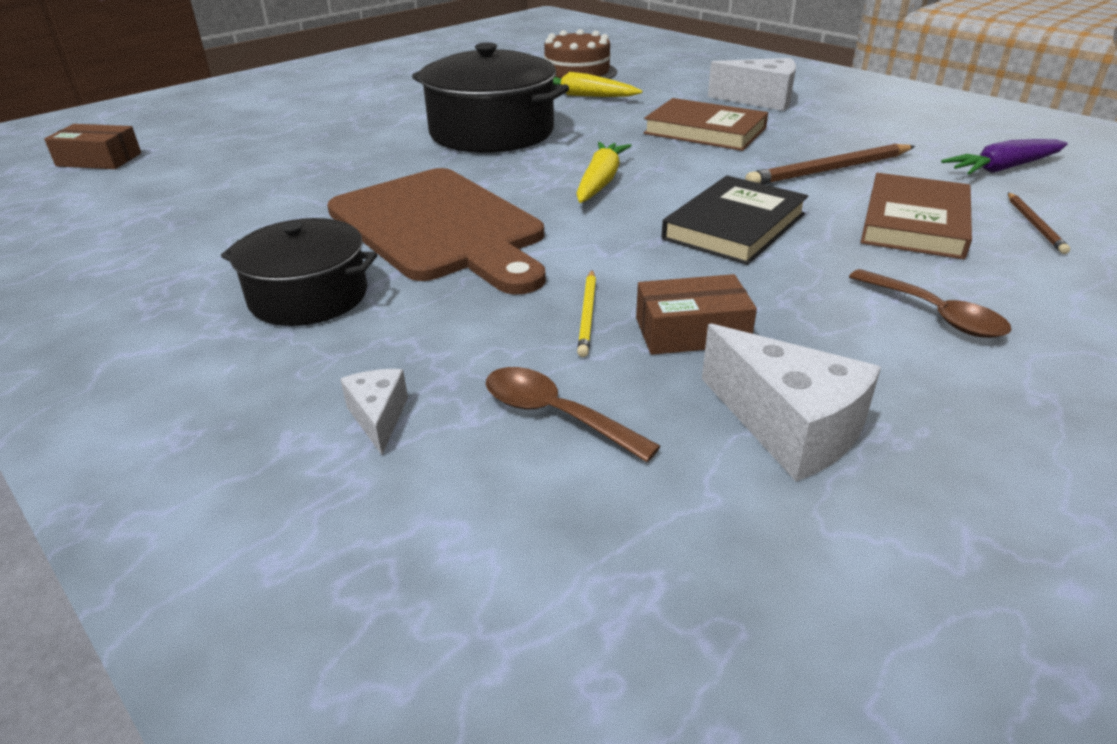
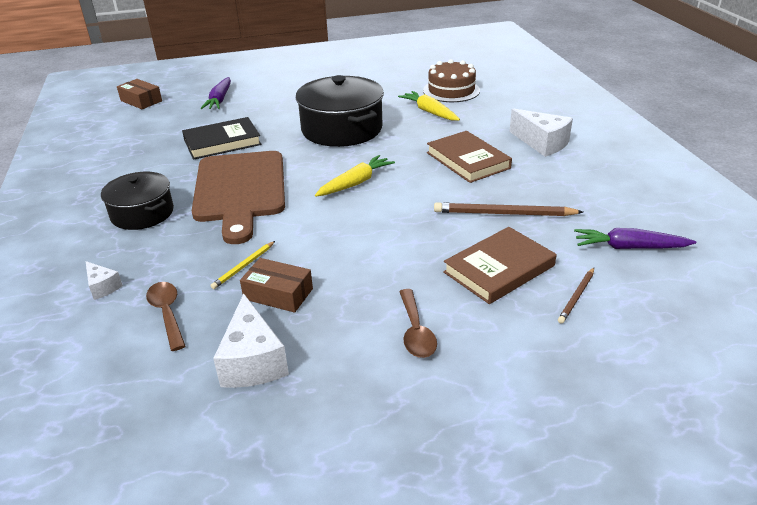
camera: 30 degrees right, 0 degrees up
white cheese [340,369,408,455] -> white cheese turned 120 degrees clockwise [86,261,123,300]
black book [662,176,808,265] -> black book moved to [182,117,262,160]
none -> purple carrot [201,77,231,109]

